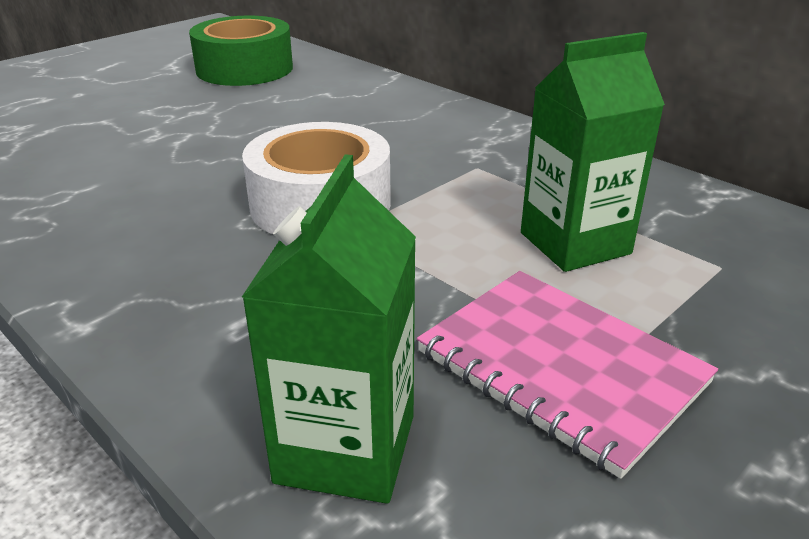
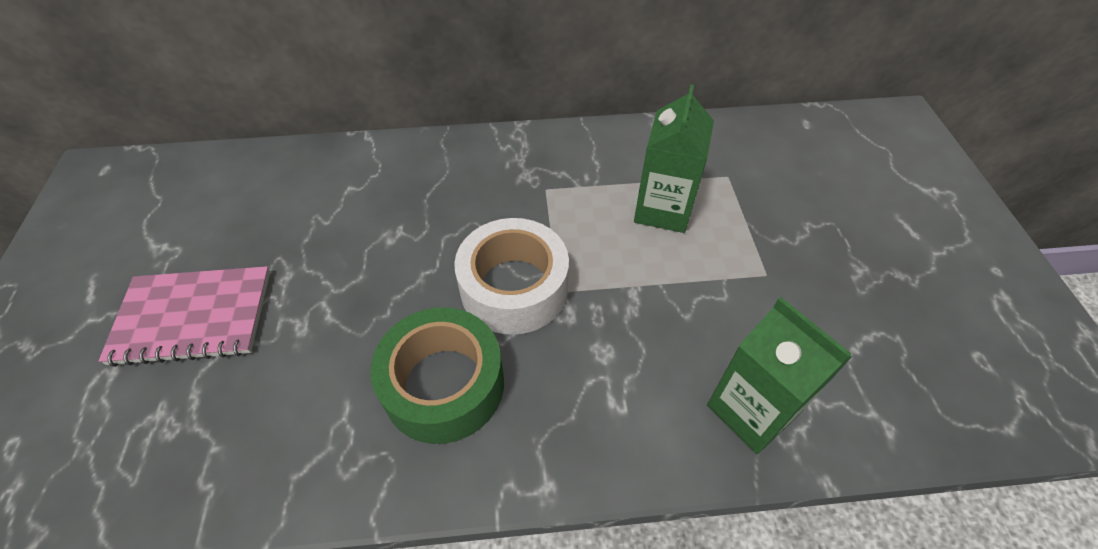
camera: 50 degrees left, 20 degrees up
green tape [189,16,293,86] -> green tape moved to [370,307,504,444]
pink notebook [417,271,718,479] -> pink notebook moved to [99,266,270,367]

